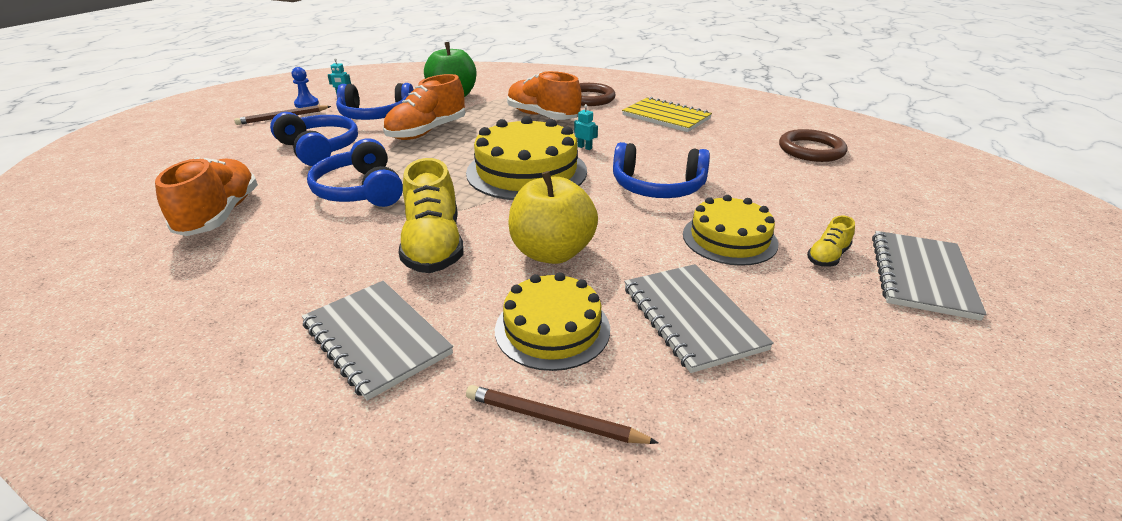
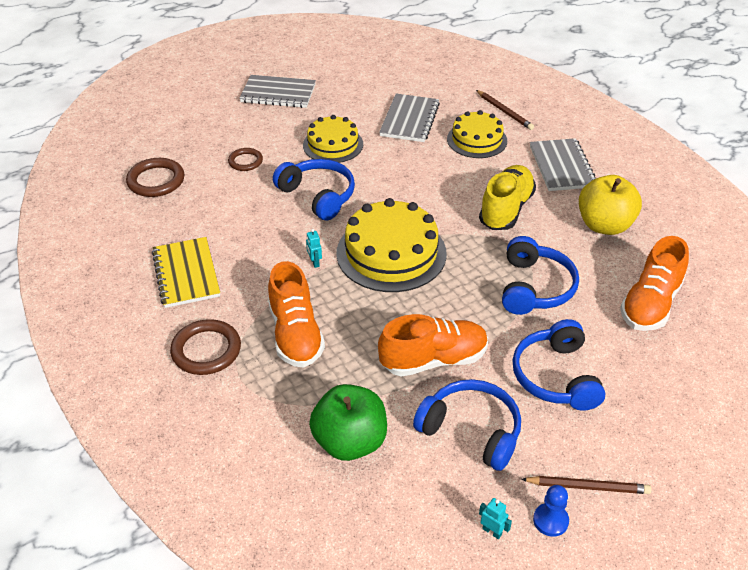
camera: 145 degrees left, 10 degrees up
yellow apple [508,171,598,264] -> yellow apple moved to [579,175,642,235]
yellow shoe [807,216,855,267] -> none
grey notebook [872,231,987,321] -> grey notebook turned 45 degrees clockwise [239,75,316,108]
none -> brown ring [228,148,263,171]

